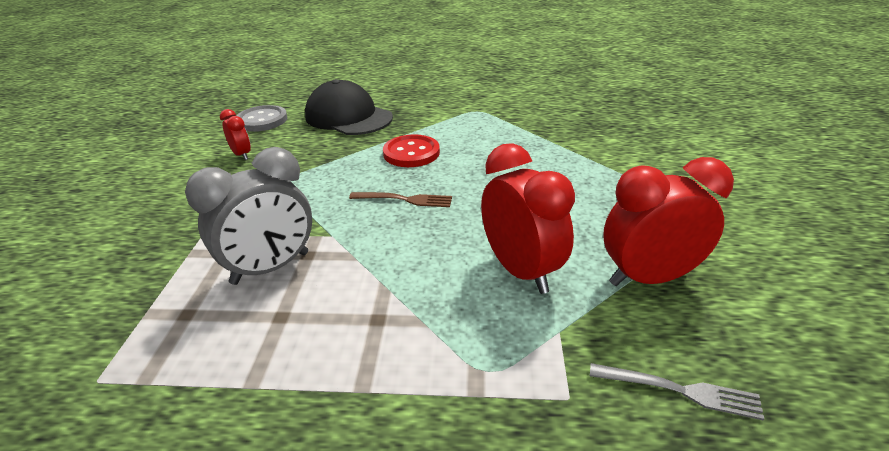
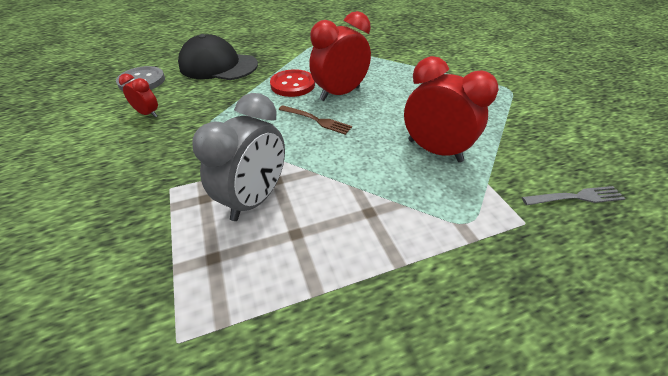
camera: 25 degrees left, 10 degrees up
brown fork [349,192,452,207] -> brown fork turned 45 degrees clockwise [279,105,352,135]
red clock [603,157,734,286] -> red clock moved to [309,11,371,101]

